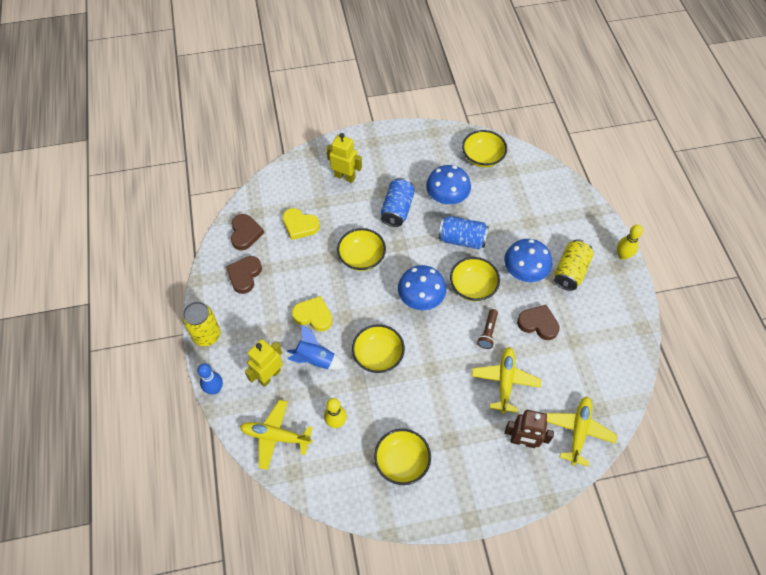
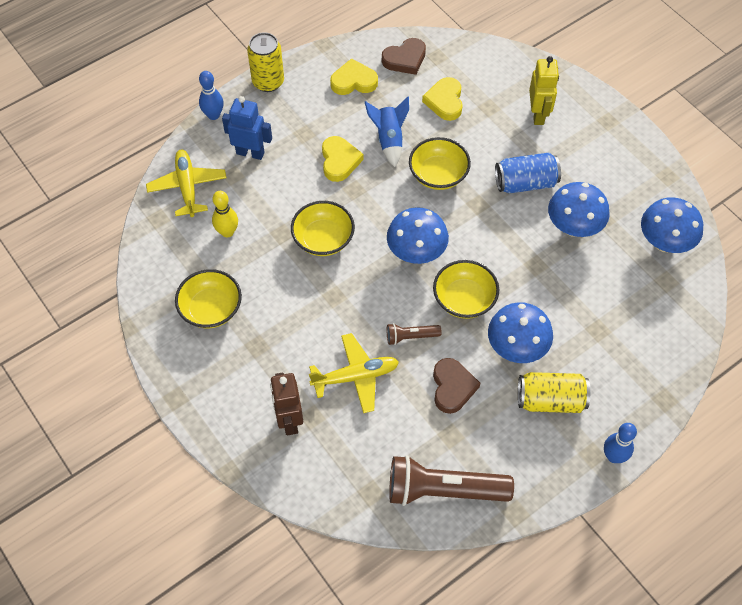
camera: 65 degrees right, 0 degrees up
brown heart [226,256,262,294] -> yellow heart [330,58,378,95]
yellow robot [245,339,283,387] -> blue robot [222,96,272,160]
blue rocket [287,325,345,370] -> blue rocket moved to [365,97,409,167]
blue can [438,216,489,249] -> none
yellow bowl [462,130,507,167] -> blue mushroom [641,197,703,253]
yellow plane [546,396,617,466] -> none
yellow bowling pin [617,225,643,260] -> blue bowling pin [604,423,637,463]
none -> brown flashlight [389,455,514,506]

